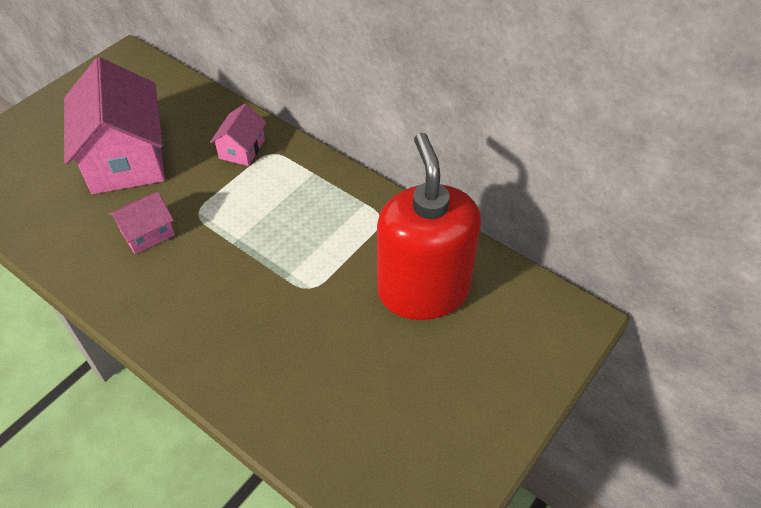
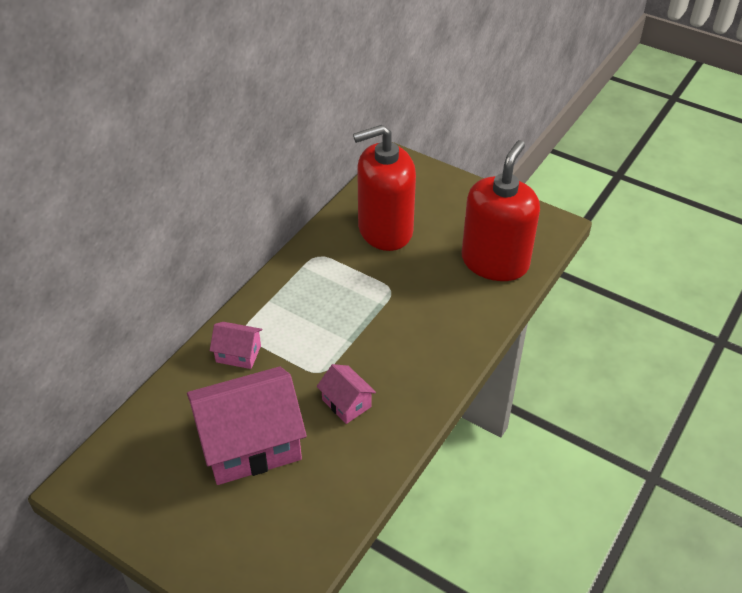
camera: 95 degrees left, 5 degrees down
none -> red soap dispenser [462,140,540,281]

